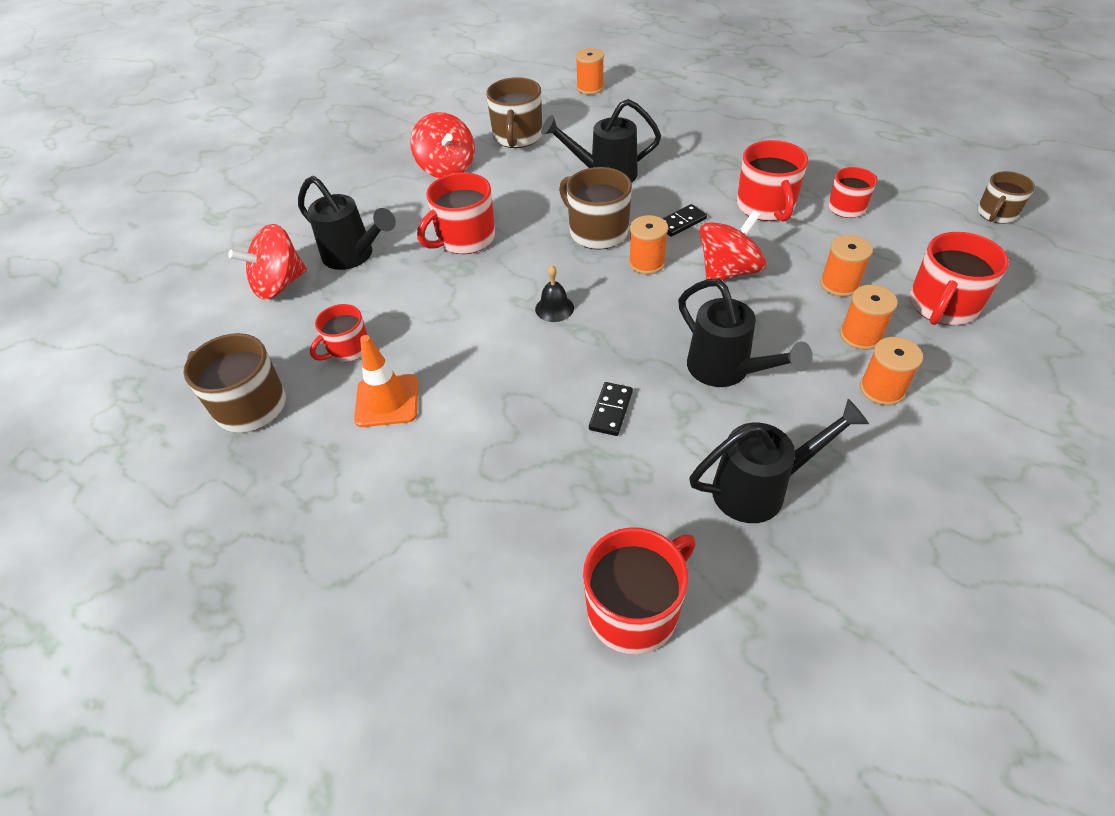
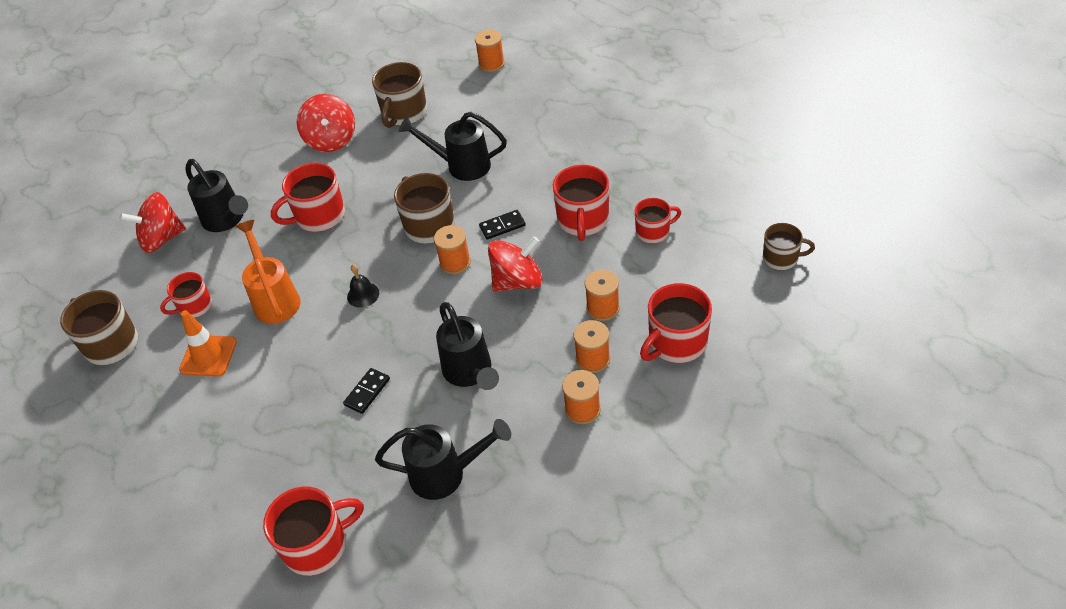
camera: 15 degrees right, 0 degrees up
brown mug [978,171,1035,224] -> brown mug turned 135 degrees counterclockwise [763,223,815,270]
none -> orange watering can [235,220,301,324]

